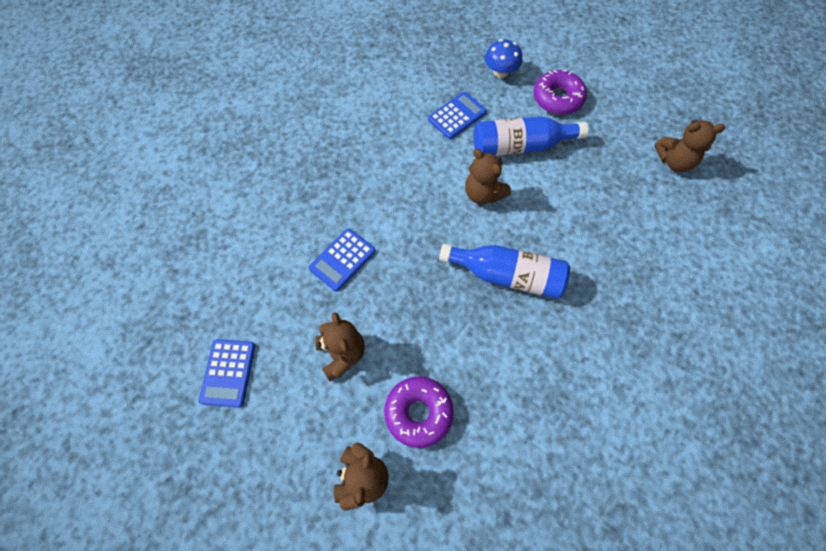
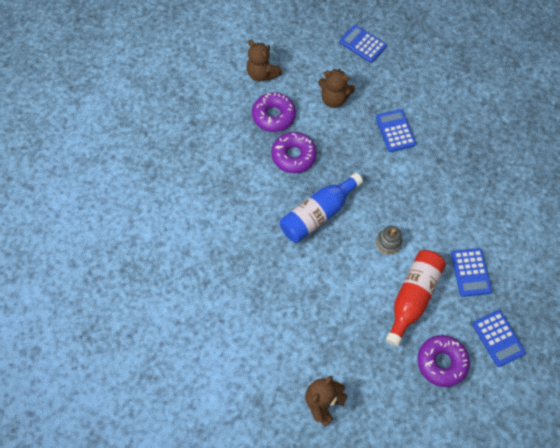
camera: 125 degrees right, 0 degrees up
brown teddy bear [465,149,511,204] -> grey stacking toy [376,225,403,254]
blue bottle [473,116,588,156] -> red bottle [386,250,446,346]
blue mushroom [485,39,522,78] -> blue calculator [472,310,526,367]
none -> purple donut [271,132,317,173]

